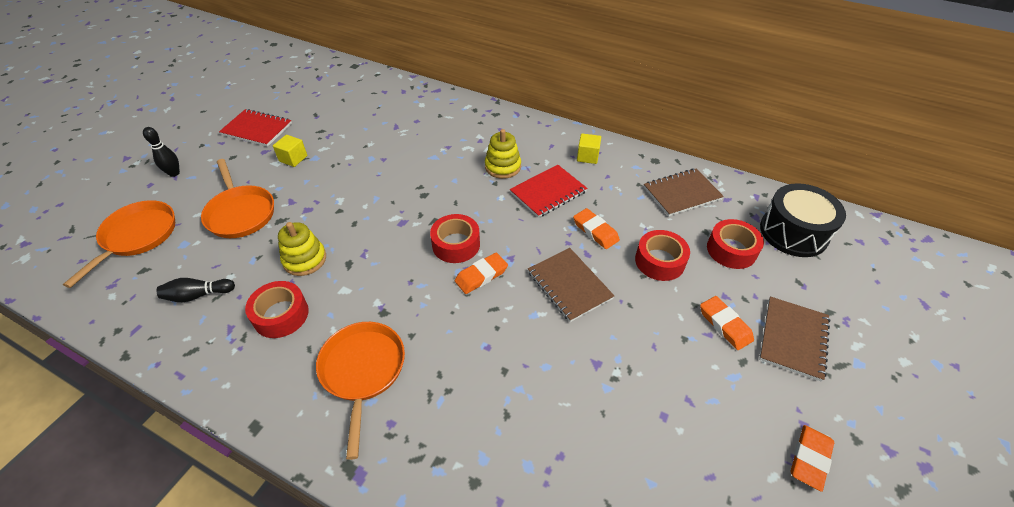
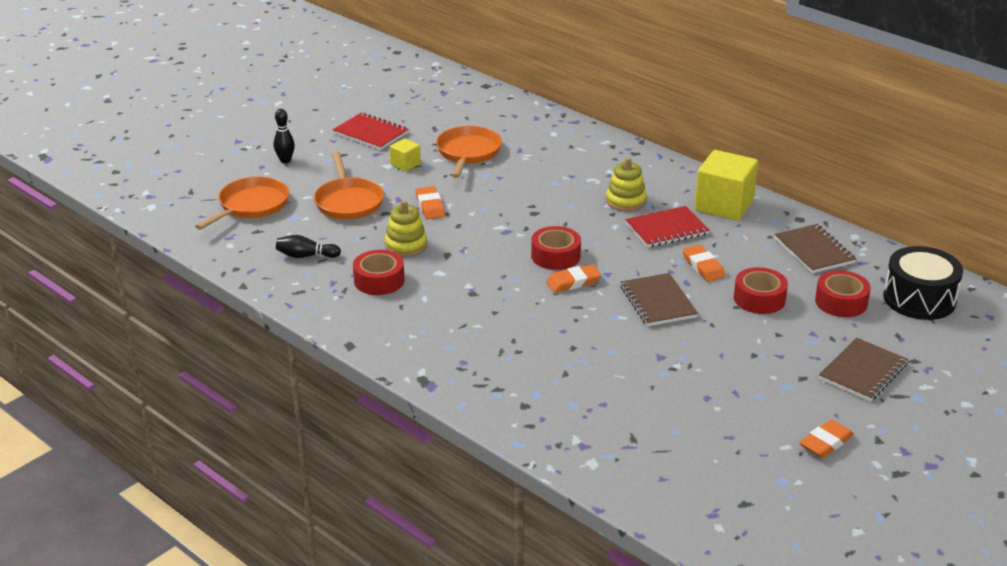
camera: 15 degrees right, 15 degrees down
orange pan [316,322,405,460] -> orange pan moved to [436,126,502,178]
yellow cube [577,133,601,164] -> yellow cube [695,150,758,221], size x2.06
brown notebook [644,168,724,216] -> brown notebook turned 75 degrees clockwise [774,224,856,273]
orange eraser [700,296,754,350] -> orange eraser moved to [416,186,445,220]

